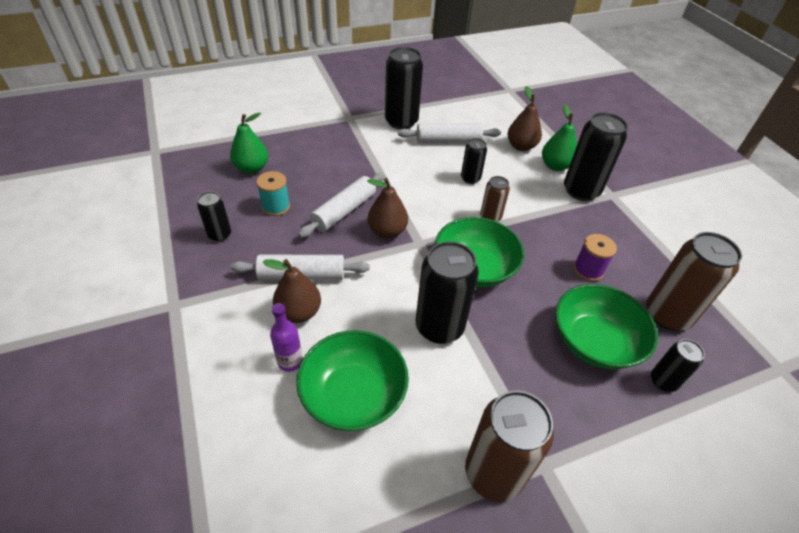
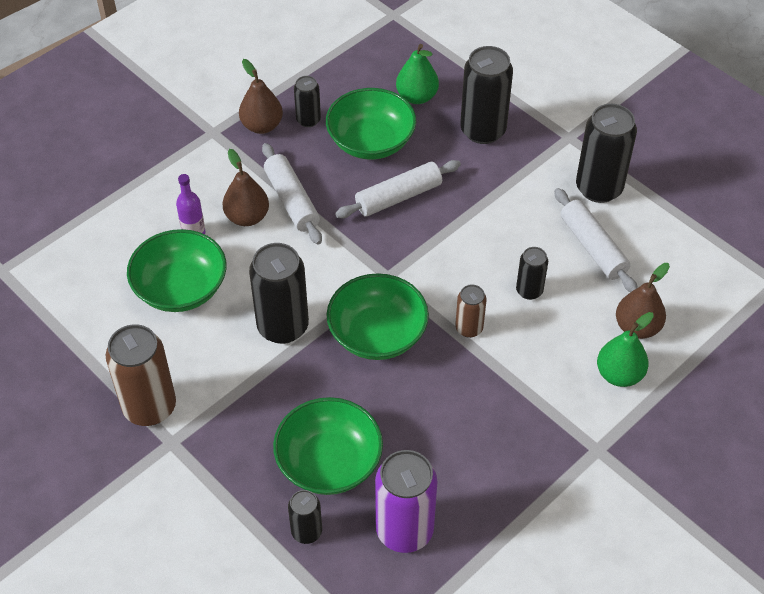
camera: 70 degrees right, 5 degrees up
turquoise spool [256,171,290,216] -> green bowl [326,88,416,160]
white rolling pin [298,172,384,238] -> white rolling pin turned 45 degrees counterclockwise [335,160,461,218]
brown pear [368,178,408,238] -> brown pear moved to [239,59,283,134]
black can [564,112,628,201] -> black can moved to [460,46,513,144]
purple spool [573,234,617,281] -> none
brown can [647,232,742,331] -> purple can [375,450,437,553]

